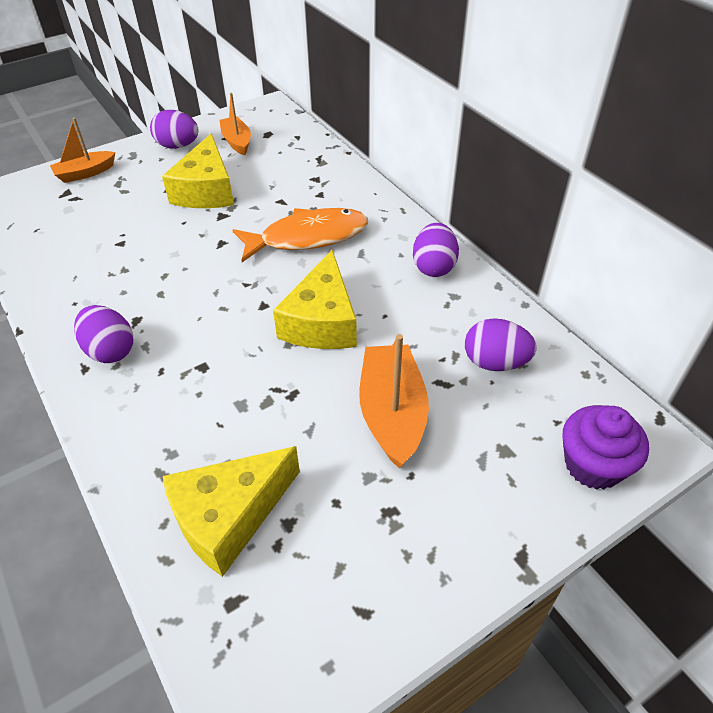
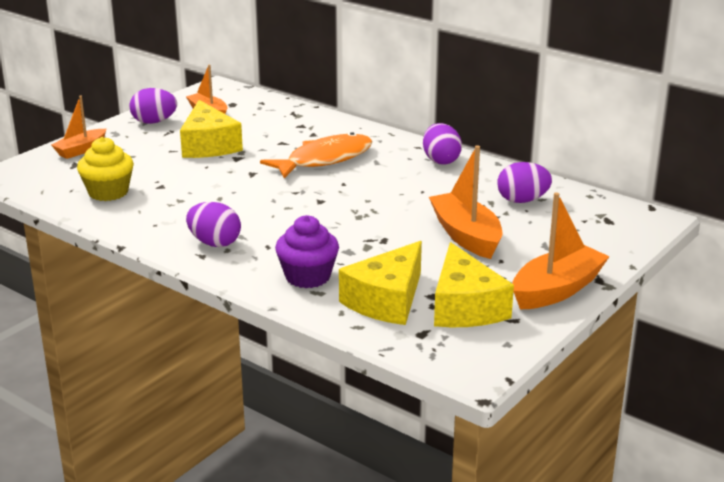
camera: 20 degrees left, 20 degrees down
yellow cheese [273,250,357,349] -> yellow cheese moved to [434,242,514,327]
purple cupcake [562,405,649,490] -> purple cupcake moved to [275,215,339,288]
none -> yellow cupcake [77,137,134,201]
none -> orange boat [513,192,610,309]

